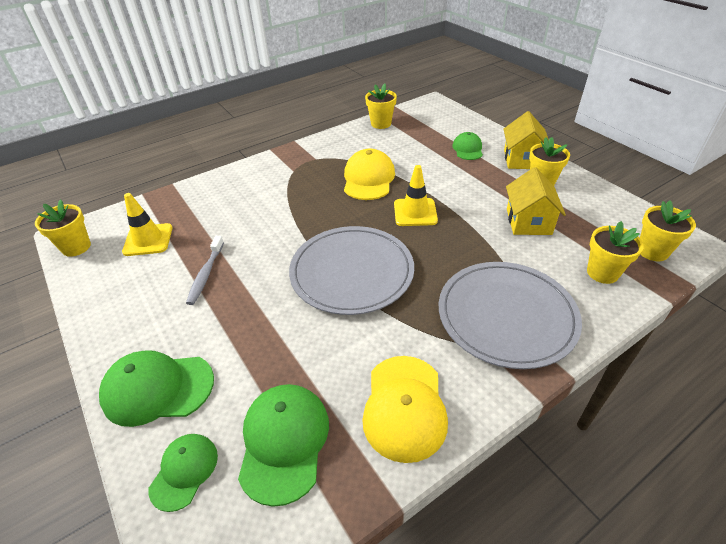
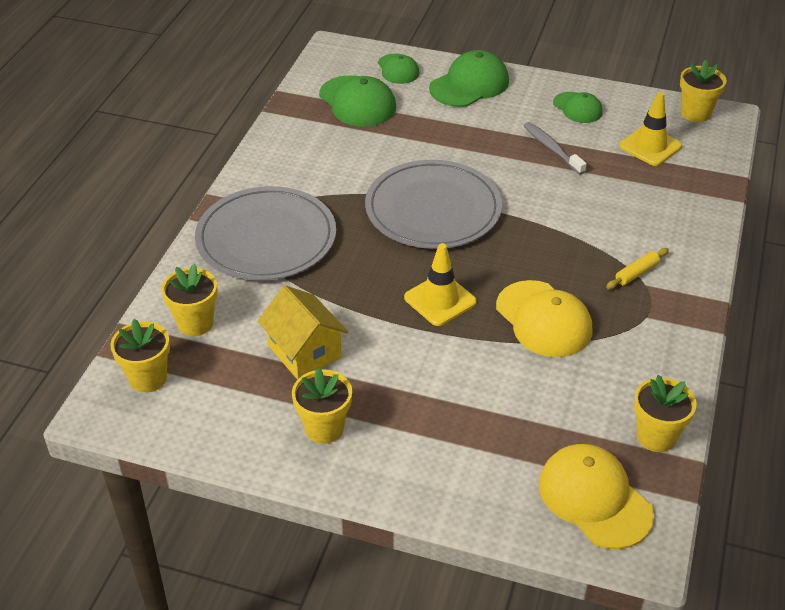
camera: 140 degrees right, 0 degrees up
yellow cap [362,356,448,463] -> yellow cap moved to [539,444,654,549]
green cap [452,132,483,160] -> green cap moved to [553,92,603,123]
yellow house [504,111,549,169] -> none
none -> yellow rolling pin [606,248,669,289]

